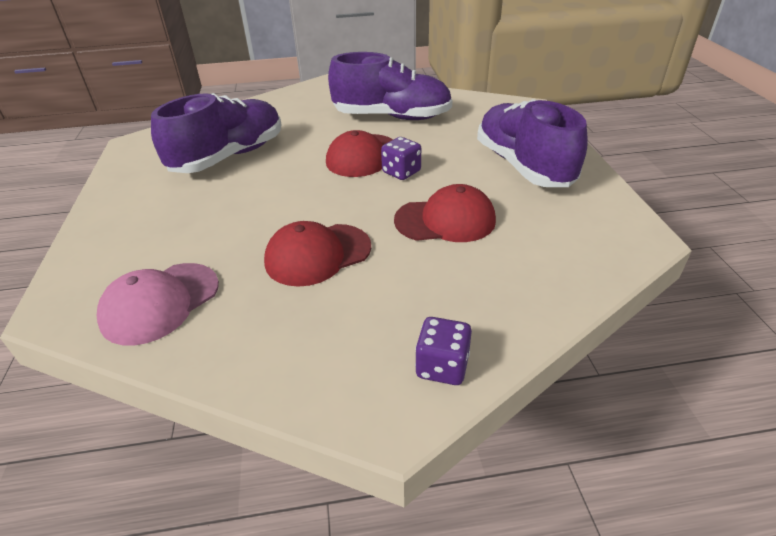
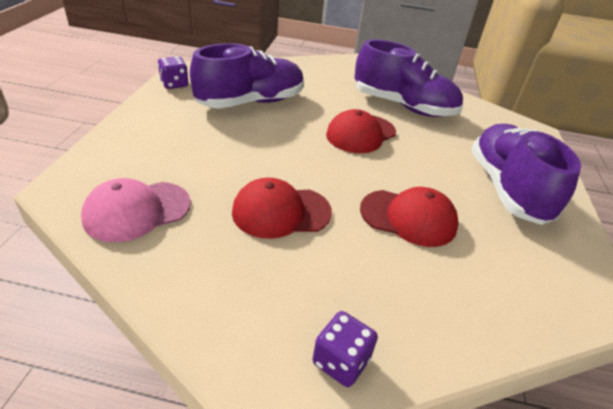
camera: 15 degrees right, 0 degrees up
purple dice [381,137,421,180] -> purple dice moved to [158,56,188,89]

